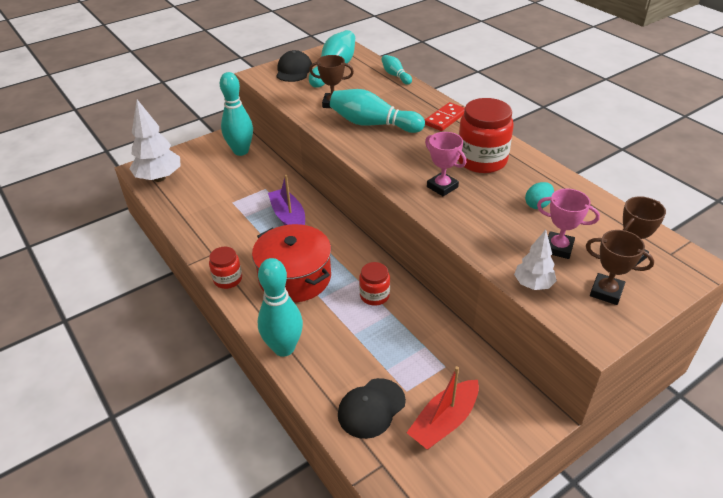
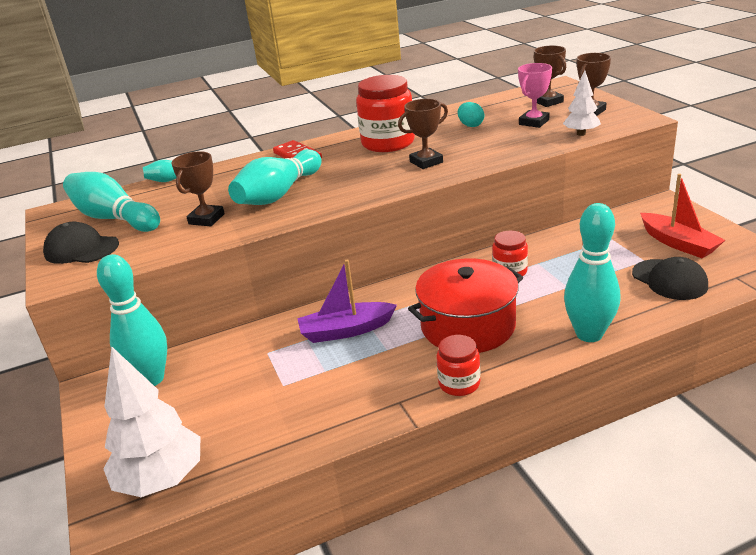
camera: 75 degrees left, 10 degrees down
pink trophy [425,132,466,196] -> brown trophy [398,99,448,169]

